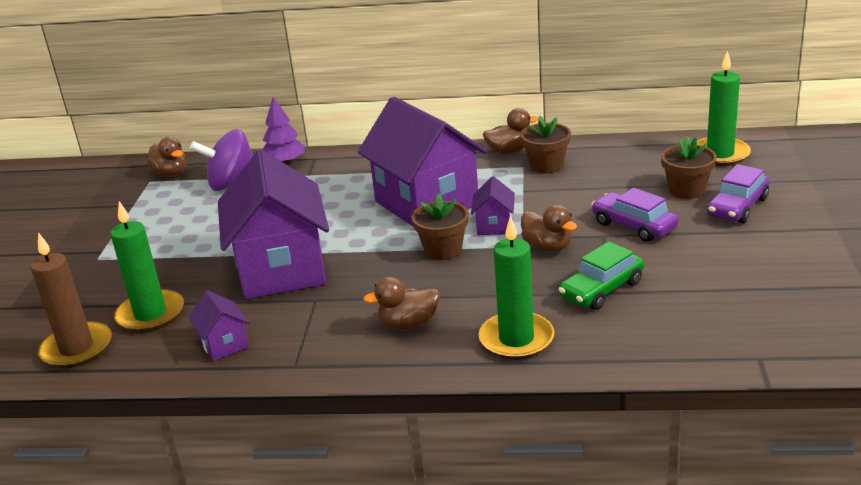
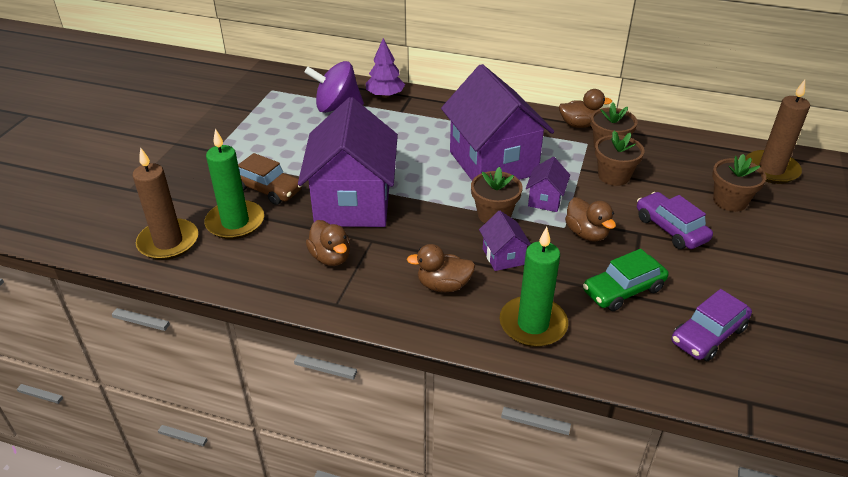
camera: 10 degrees right, 10 degrees up
brown duck [146,137,187,177] -> brown duck moved to [306,220,350,266]
purple house [188,290,250,361] -> purple house moved to [479,211,531,271]
green candle [697,51,751,166] -> brown candle [745,80,810,184]
purple car [707,164,769,223] -> purple car moved to [672,289,752,361]
none -> brown car [238,153,302,205]
none -> brown flower pot [595,131,644,186]

